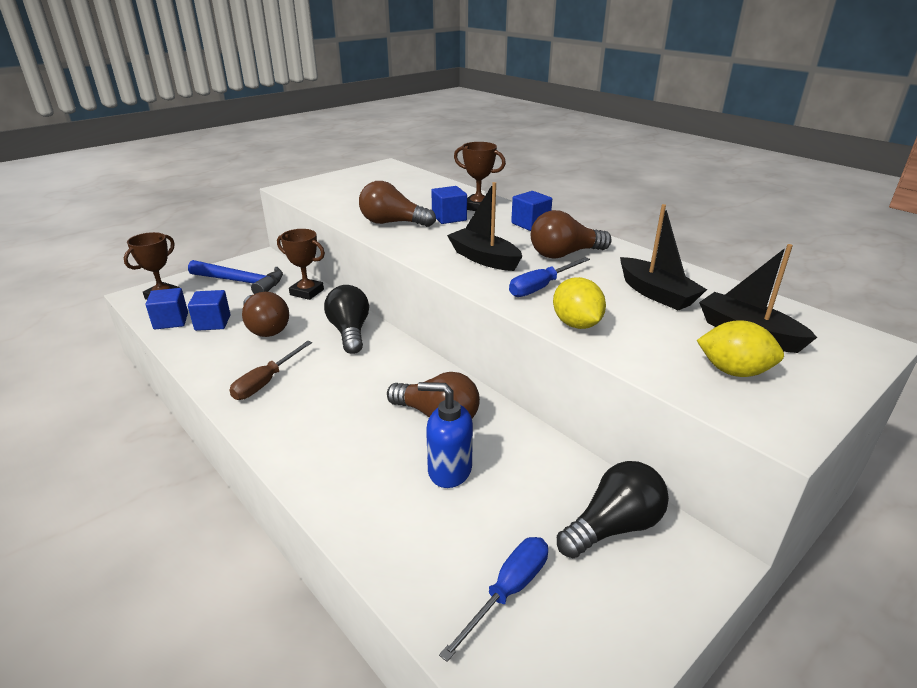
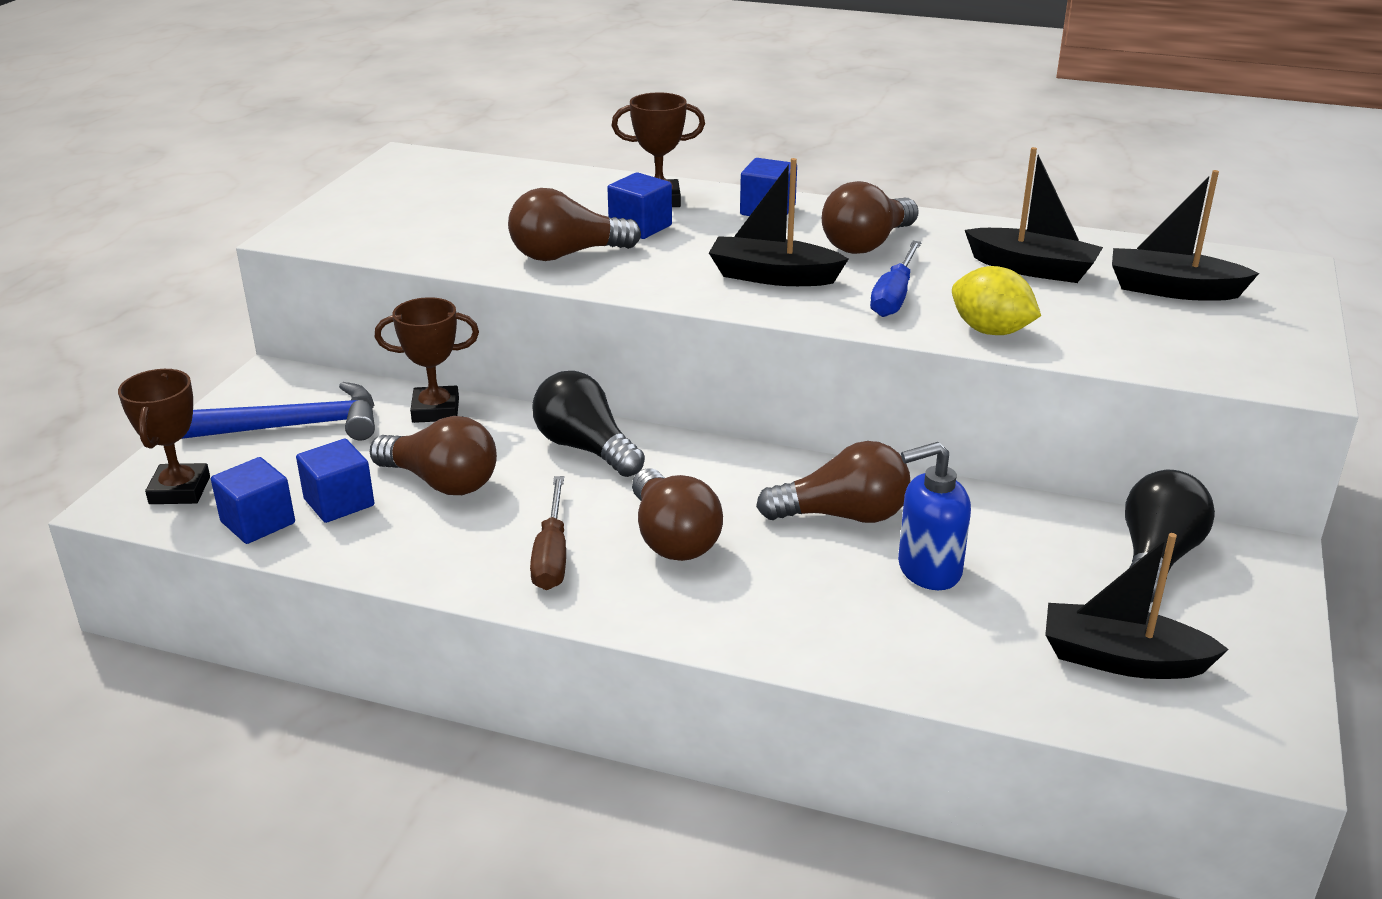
camera: 30 degrees left, 0 degrees up
blue screwdriver [439,537,548,662] -> black boat [1045,533,1229,679]
yellow lemon [697,320,784,377] -> none
none -> brown light bulb [632,469,723,561]

